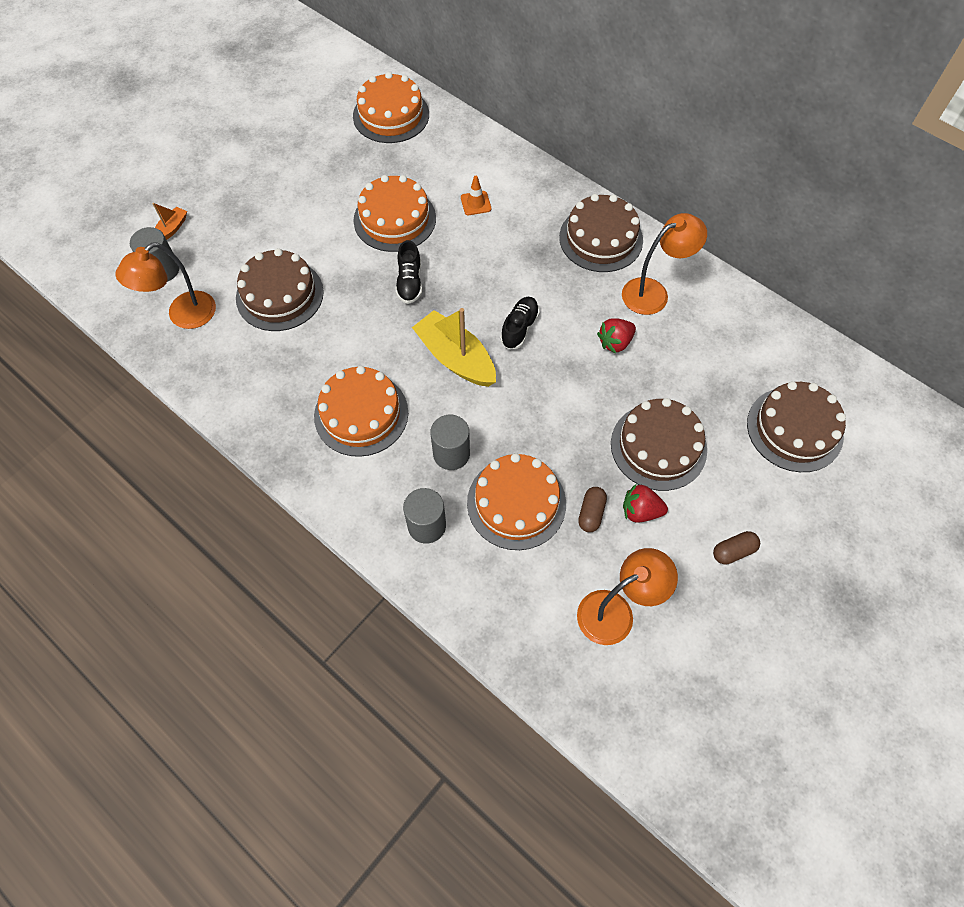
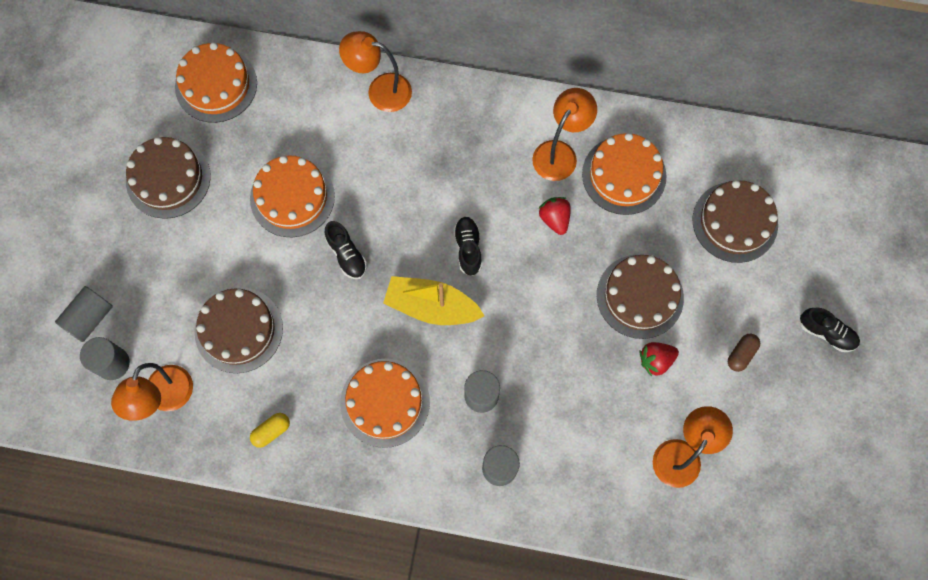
camera: 30 degrees left, 10 degrees up
orange boat [152,203,187,240] -> grey cylinder [55,286,113,342]
orange traffic cone [461,176,491,215] -> none
orange cake [467,453,566,550] -> orange cake moved to [582,133,667,215]
brown cake [559,194,643,272] -> brown cake moved to [126,137,211,219]
brown capsule [578,487,607,532] -> none
red strawberry [597,318,636,354] -> red strawberry turned 135 degrees clockwise [538,197,571,235]
none -> yellow capsule [250,413,290,448]
none -> orange lamp [339,31,412,112]
none -> black shoe [800,308,860,352]

